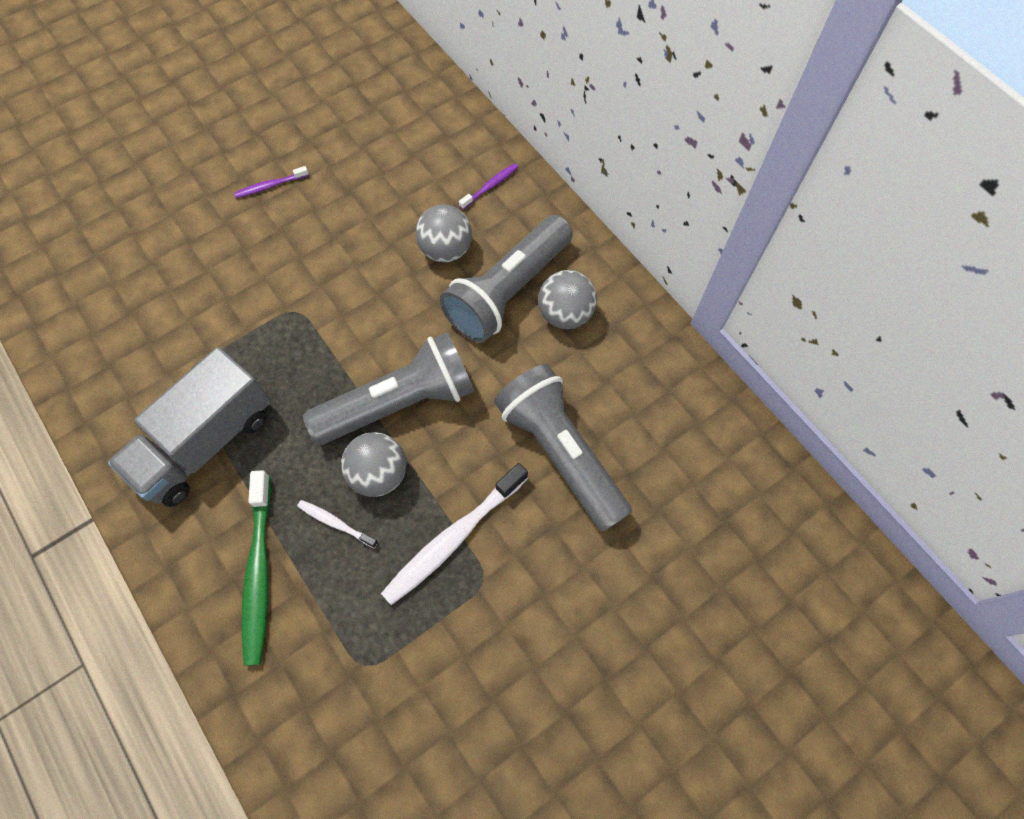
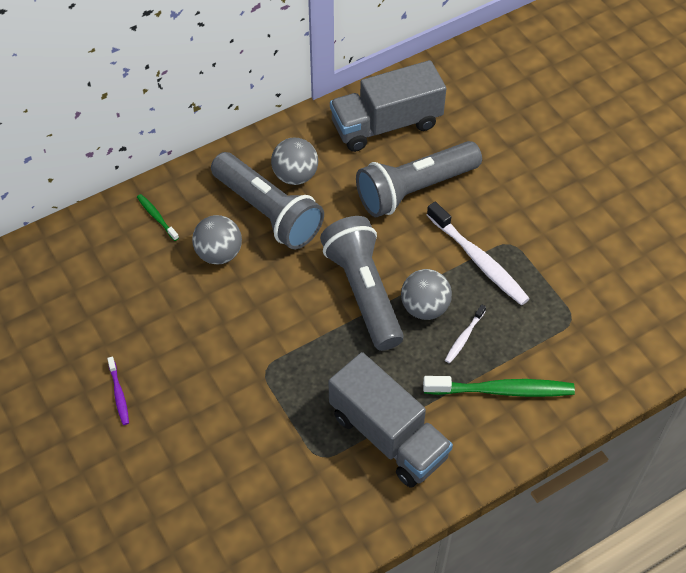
camera: 85 degrees left, 10 degrees down
purple toothbrush [459,163,518,209] -> green toothbrush [137,194,179,241]
none -> grey truck [330,60,446,152]

